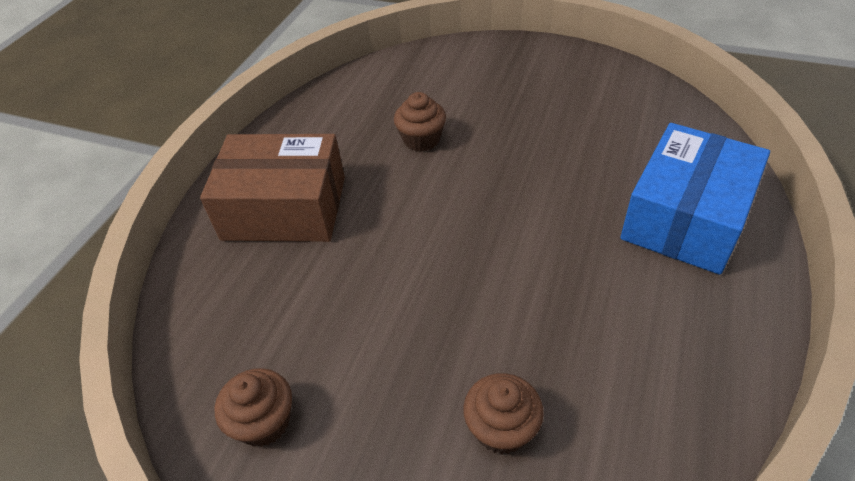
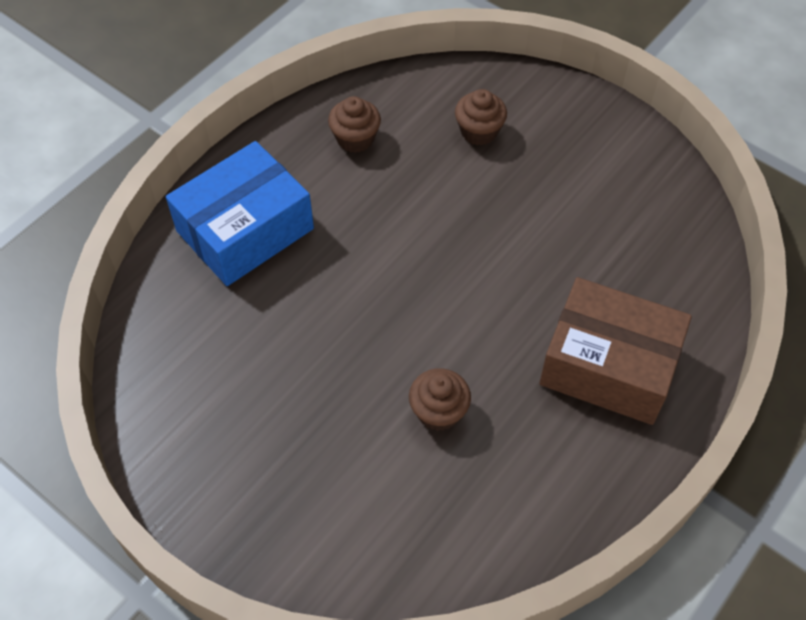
camera: 165 degrees left, 10 degrees up
brown cupcake [215,368,292,447] -> brown cupcake moved to [328,96,381,153]

